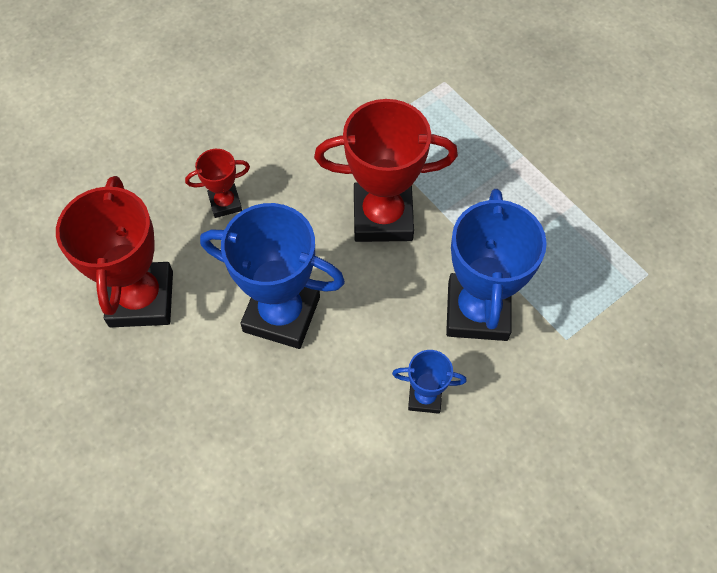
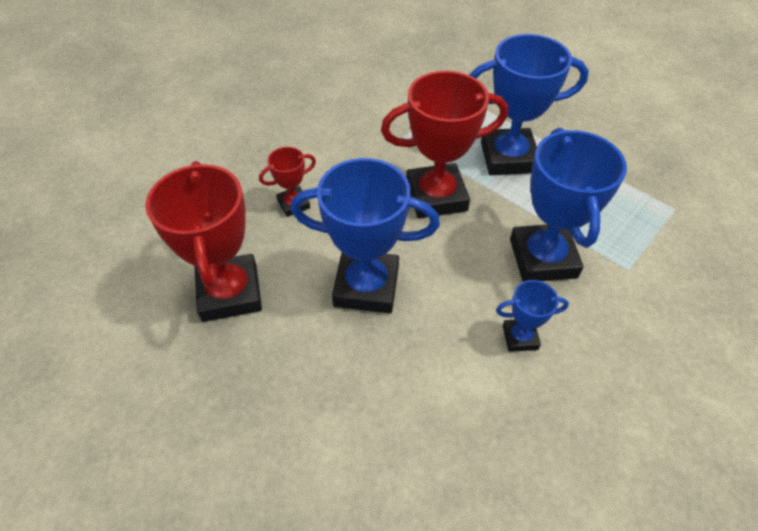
camera: 10 degrees left, 10 degrees down
none -> blue trophy [469,34,589,175]

